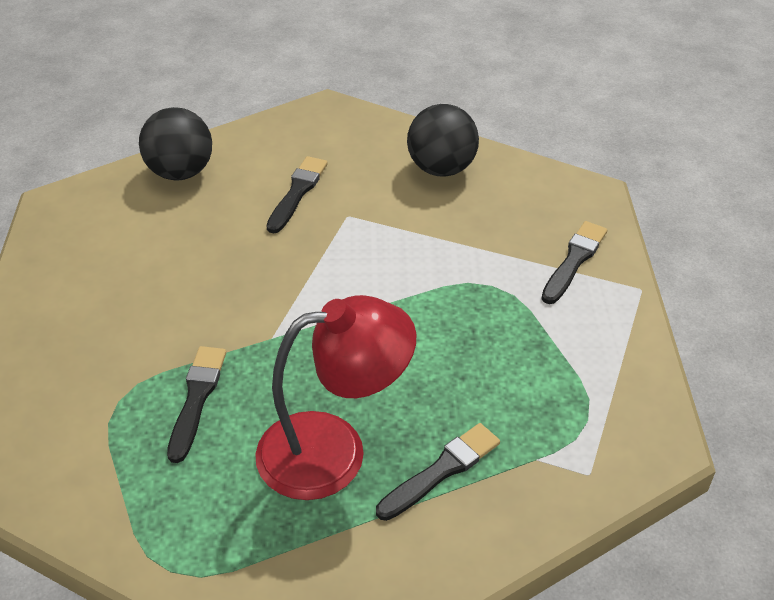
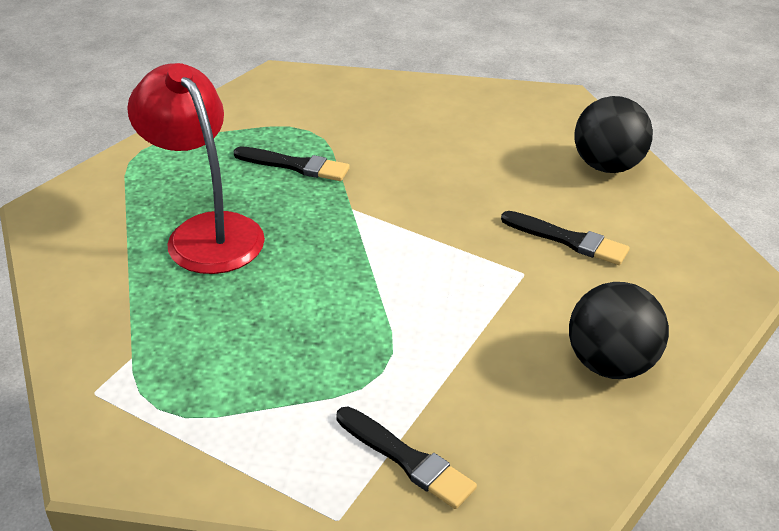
camera: 100 degrees right, 5 degrees down
red lamp [255,295,416,500] -> red lamp turned 150 degrees clockwise [127,63,265,274]
black brush [376,423,500,521] -> none

